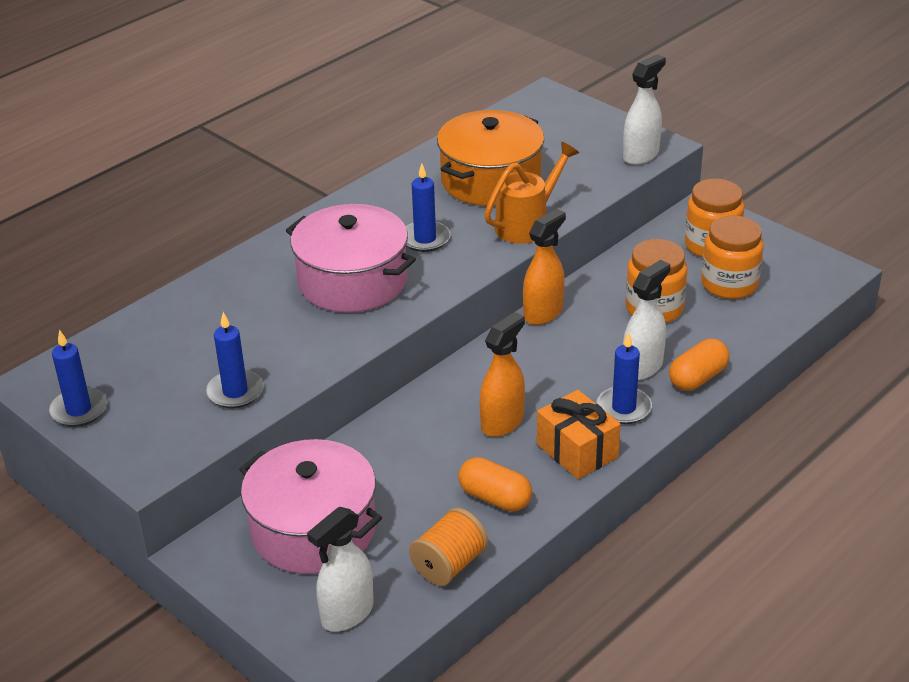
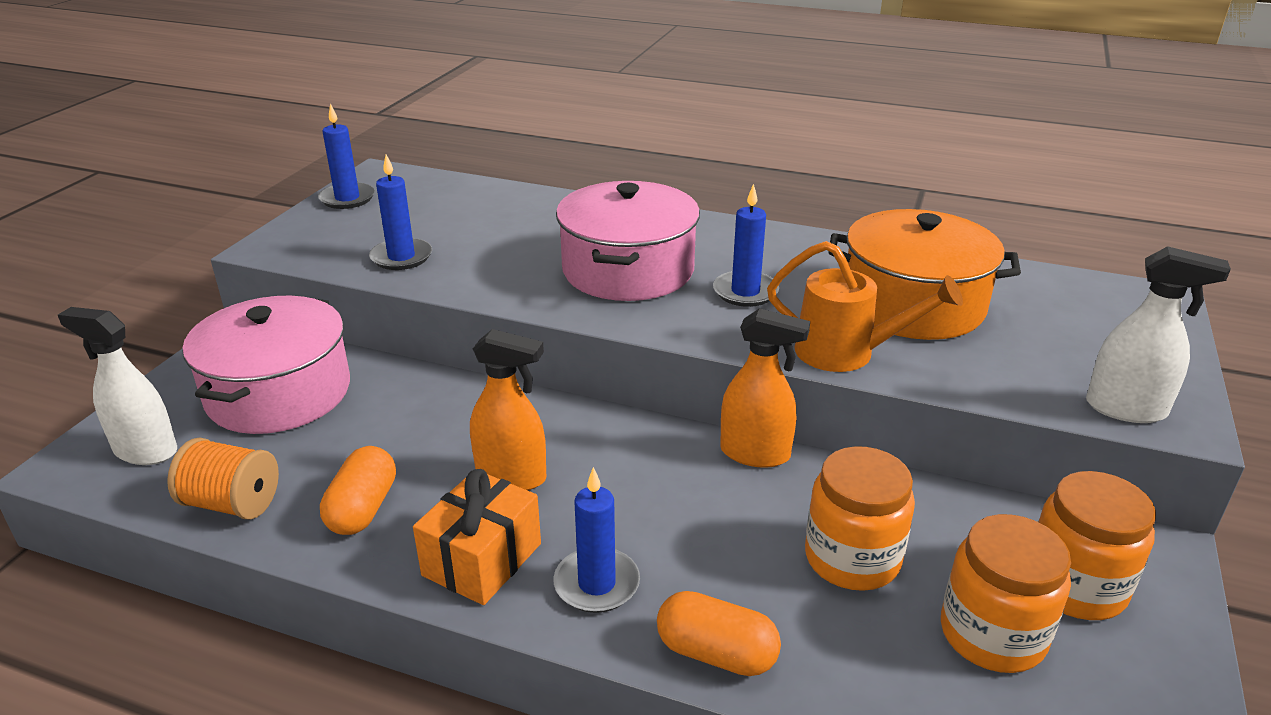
camera: 65 degrees right, 5 degrees down
white spray bottle [623,260,671,380] -> none

